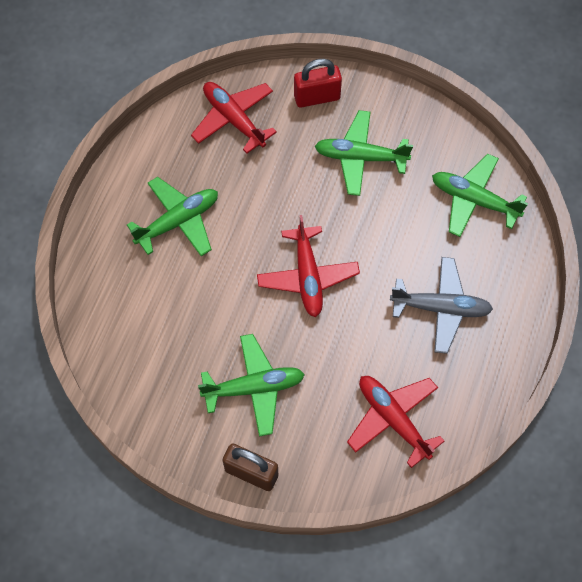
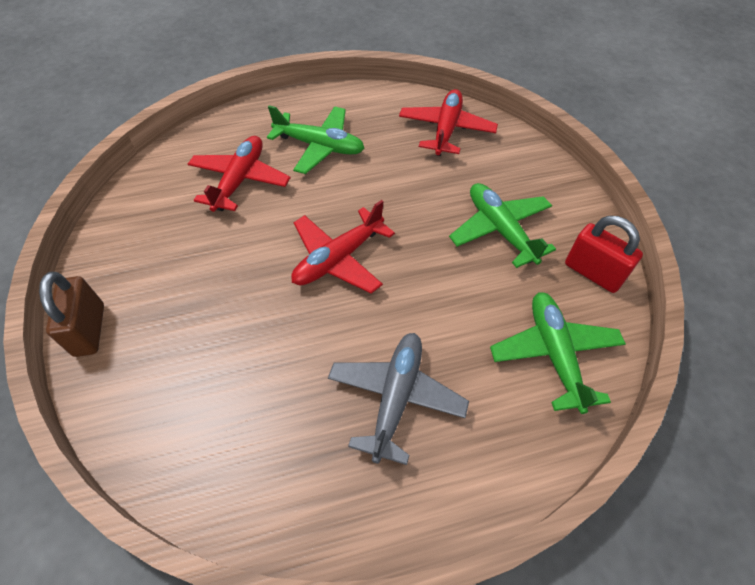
camera: 55 degrees right, 10 degrees down
green plane [198,334,305,436] -> none
red padlock [294,59,342,108] -> red padlock moved to [565,216,643,293]
red plane [347,376,445,468] -> red plane moved to [188,136,290,212]
grey plane [390,257,493,354] -> grey plane turned 135 degrees counterclockwise [328,333,469,465]

